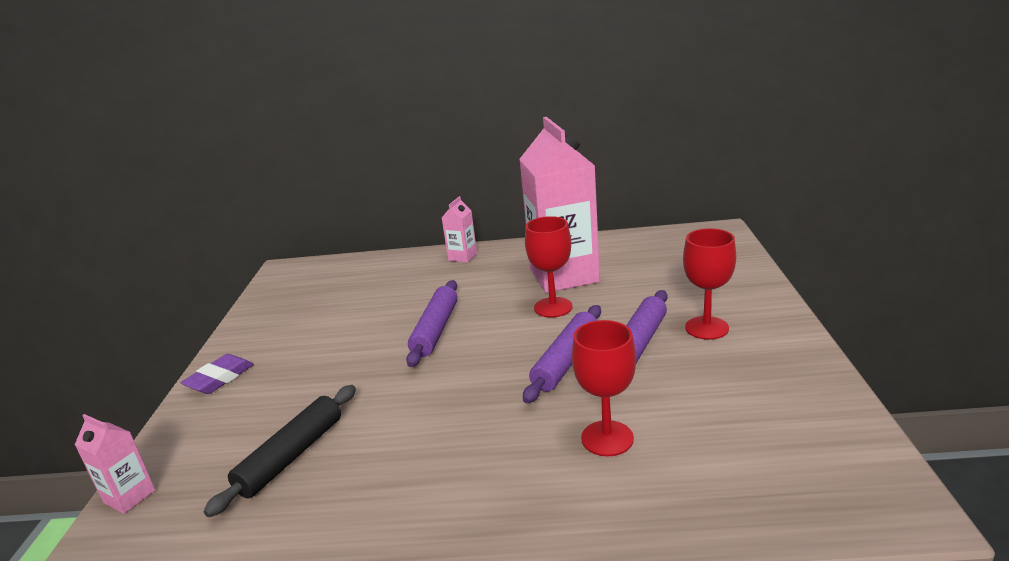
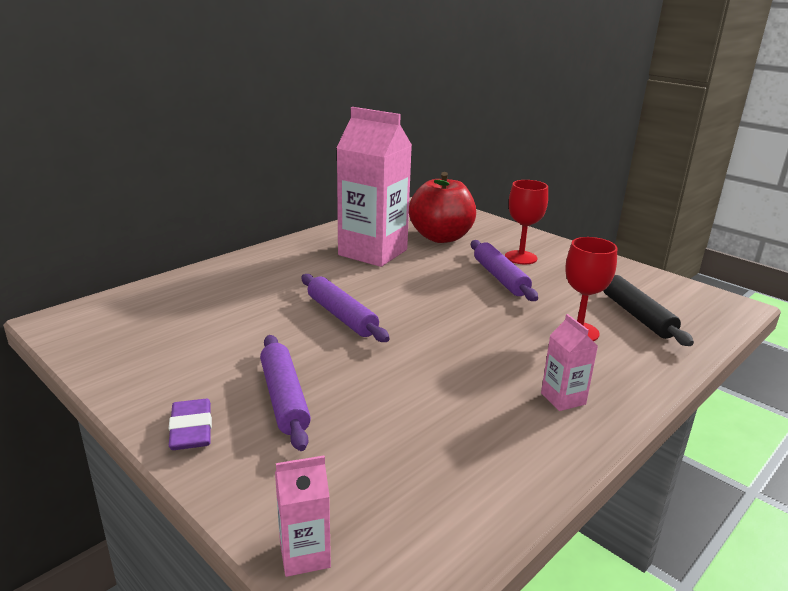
camera: 50 degrees left, 0 degrees up
black rolling pin [204,385,356,517] -> black rolling pin moved to [603,275,694,346]
pink carton [442,196,477,263] -> pink carton moved to [541,314,598,411]
purple rolling pin [523,305,601,403] -> purple rolling pin moved to [260,335,311,451]
red goblet [525,216,572,318] -> none
none -> red apple [409,172,476,243]

